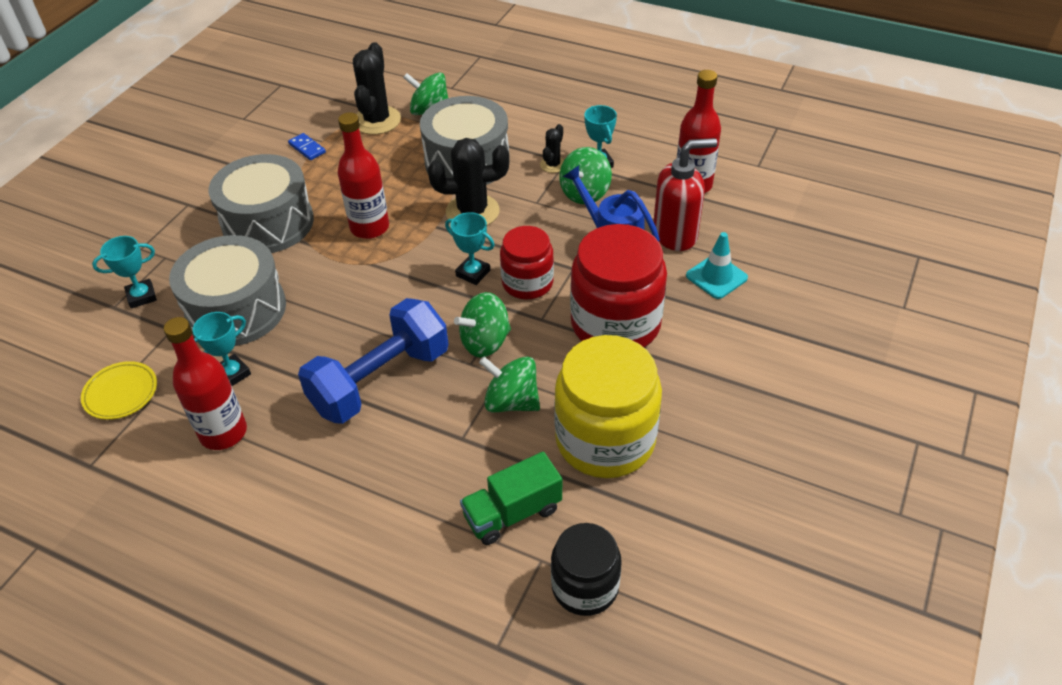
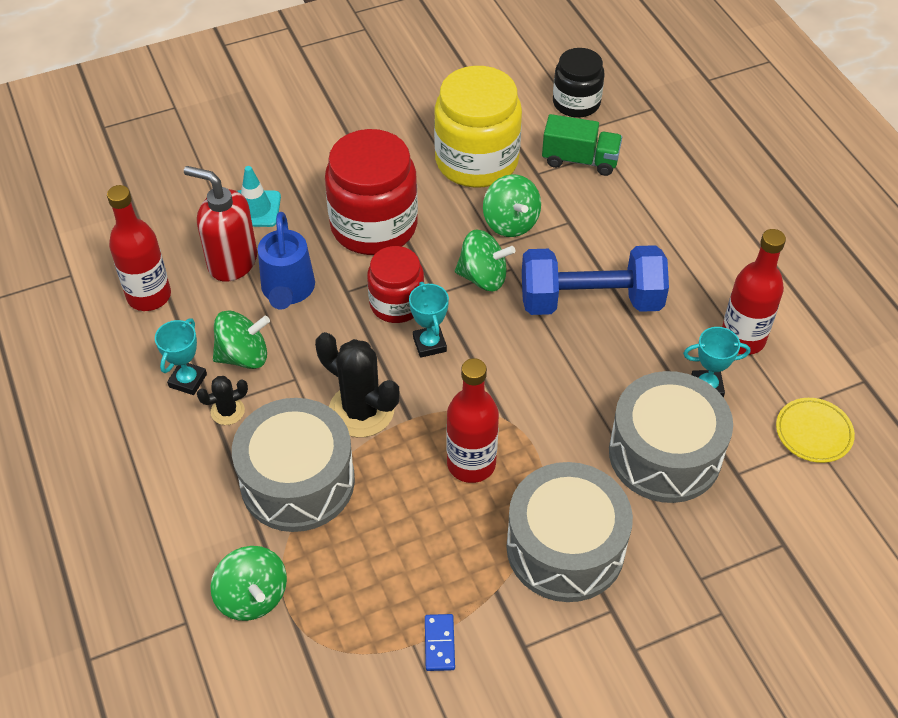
camera: 140 degrees left, 5 degrees up
turquoise trophy [92,236,157,308] -> none
black cactus [353,42,401,135] -> none

